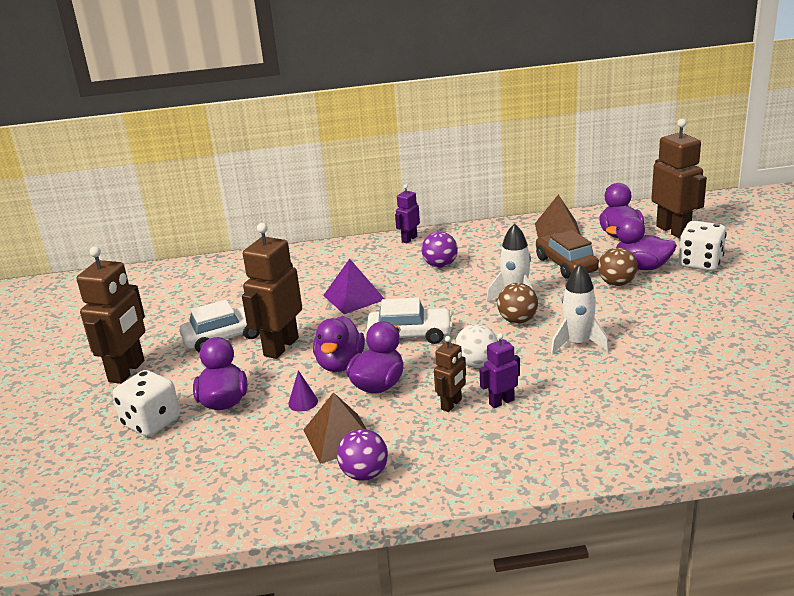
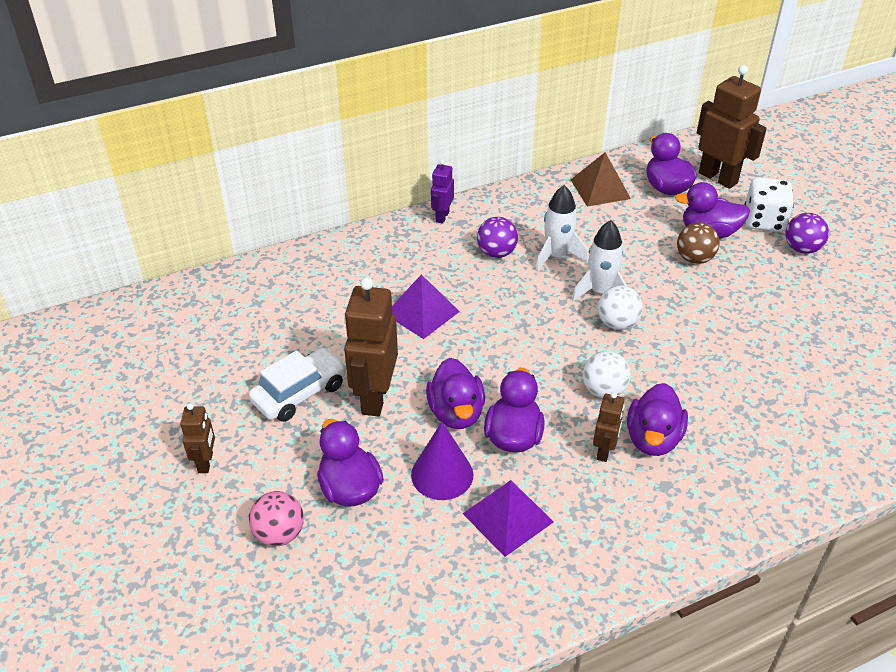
camera: 20 degrees left, 15 degrees up
brown robot [77,246,145,384] -> brown robot [180,403,215,473], size x0.52
white dice [113,370,180,437] -> pink ball [249,491,304,547]
purple cone [288,370,318,411] -> purple cone [411,422,473,500], size x1.85
brown pyramid [303,392,366,464] -> purple pyramid [463,480,554,557]
purple ball [337,429,388,481] -> purple ball moved to [786,213,829,254]
white car [367,298,453,344] -> none
purple robot [479,333,520,408] -> purple duck [627,383,688,456]
brown ball [497,283,538,324] -> white ball [598,286,643,330]
brown car [536,230,599,279] -> none
white rocket [551,264,609,354] -> white rocket moved to [536,185,588,271]

